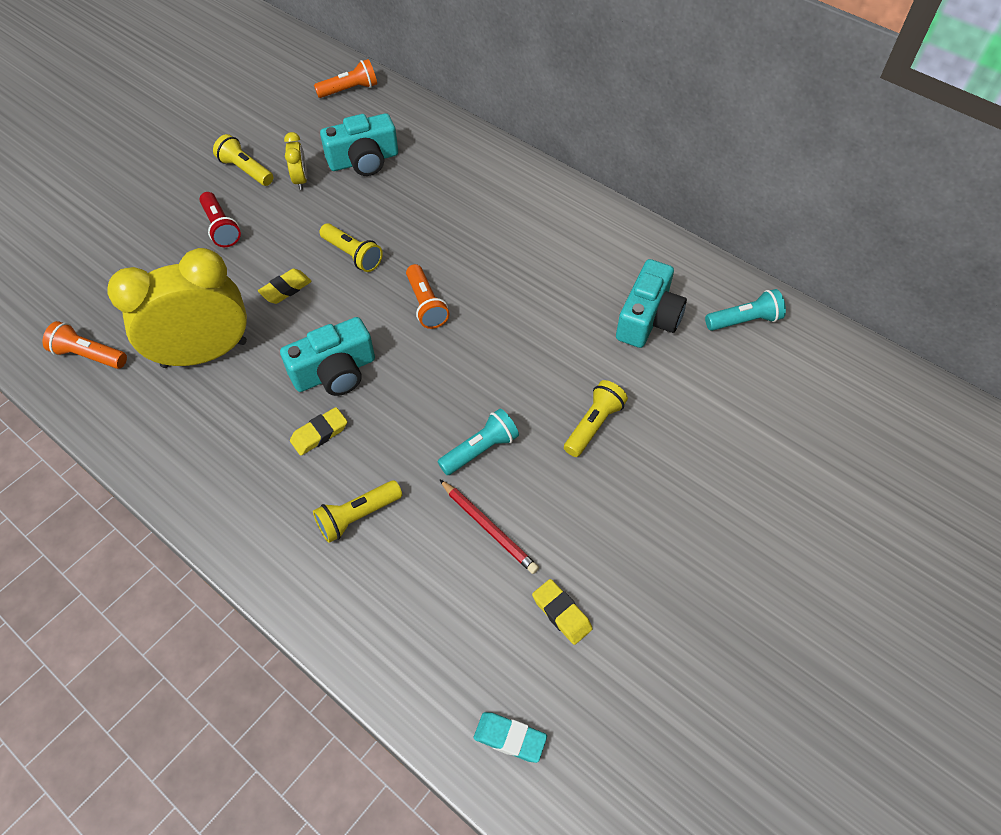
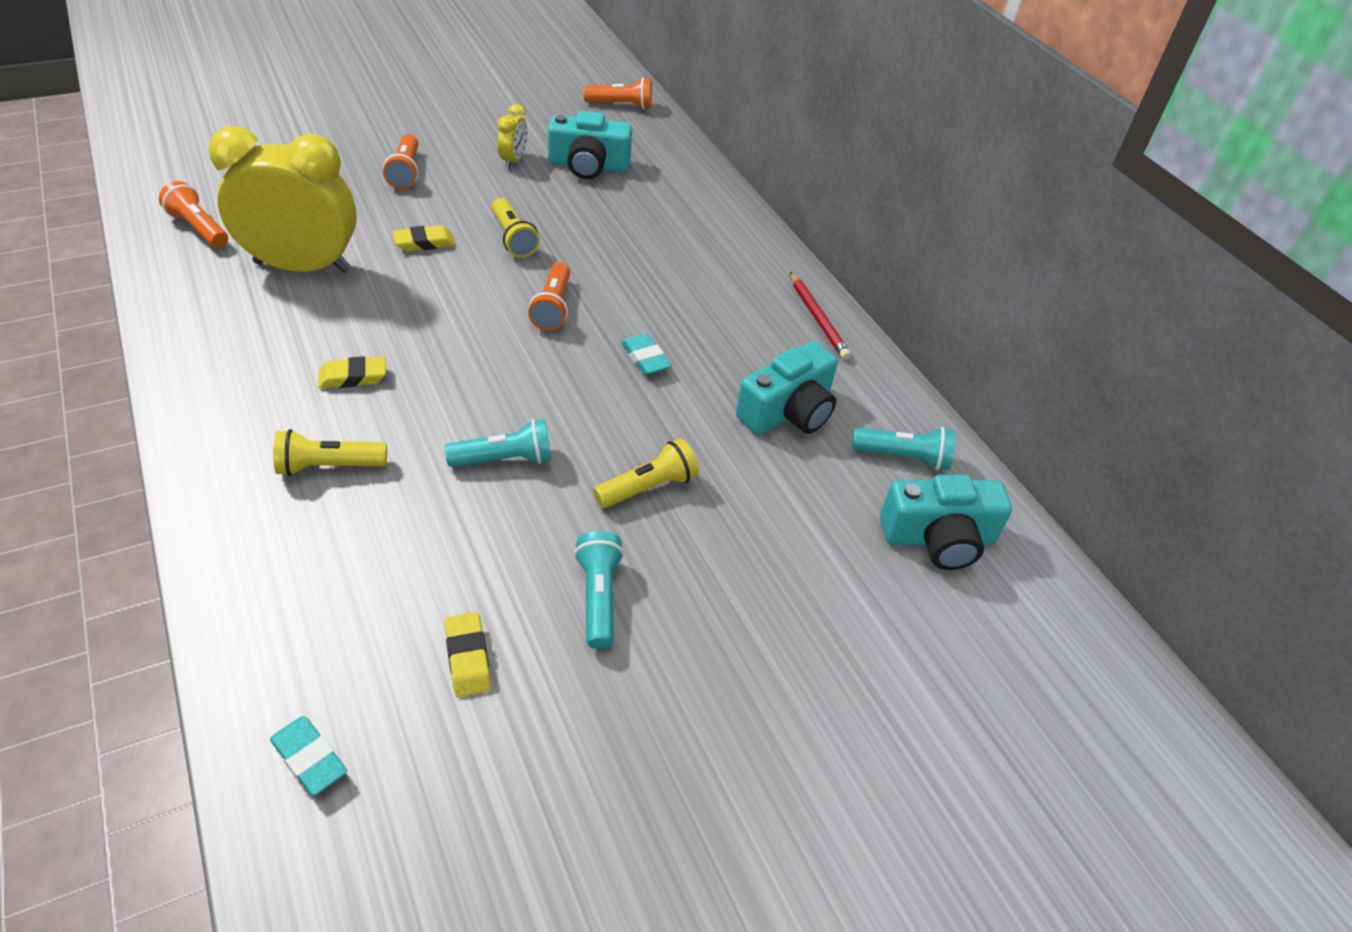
camera: 20 degrees right, 10 degrees down
red flashlight [200,192,241,247] -> orange flashlight [383,134,418,189]
yellow flashlight [213,134,273,186] -> none
turquoise camera [280,317,375,396] -> turquoise camera moved to [880,475,1012,570]
red pencil [439,479,539,574] -> red pencil moved to [790,272,851,360]
none -> turquoise flashlight [574,531,624,649]
none -> turquoise eraser [621,333,671,375]

